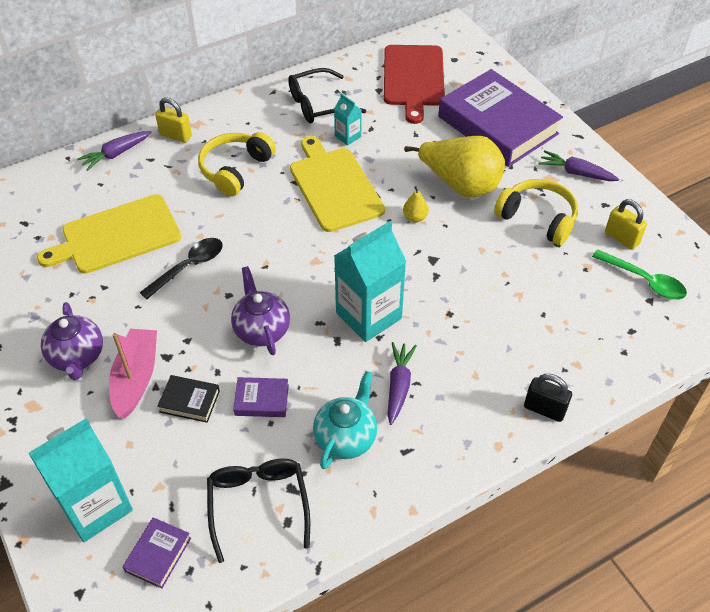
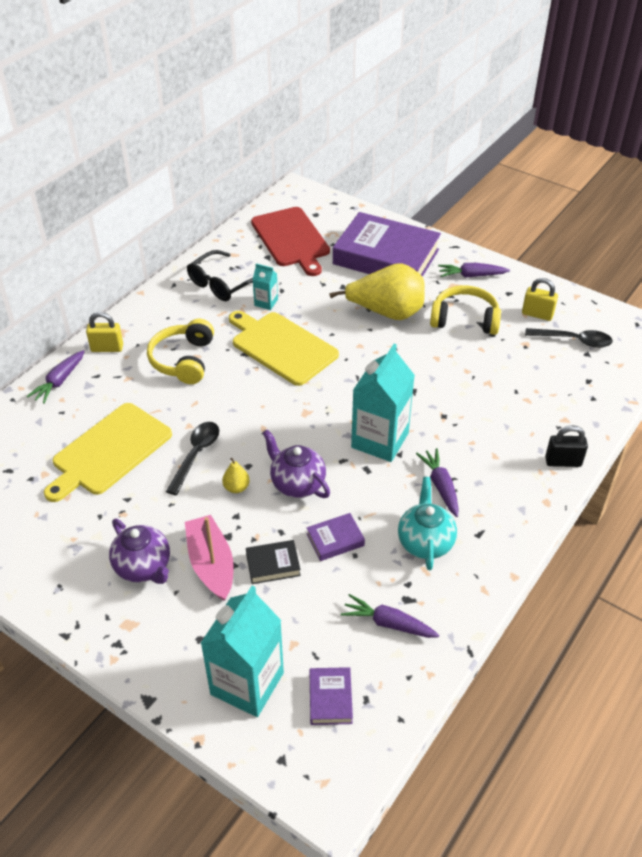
camera: 25 degrees left, 5 degrees down
black glasses [207,459,310,563] -> purple carrot [341,594,439,638]
yellow pear [403,186,429,222] -> yellow pear moved to [222,458,250,493]
green spoon [592,249,687,300] -> black spoon [525,328,613,348]

